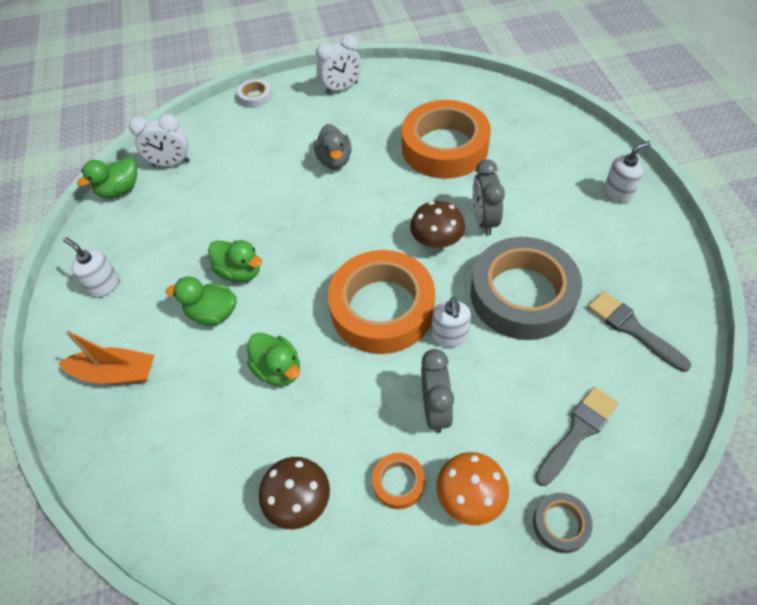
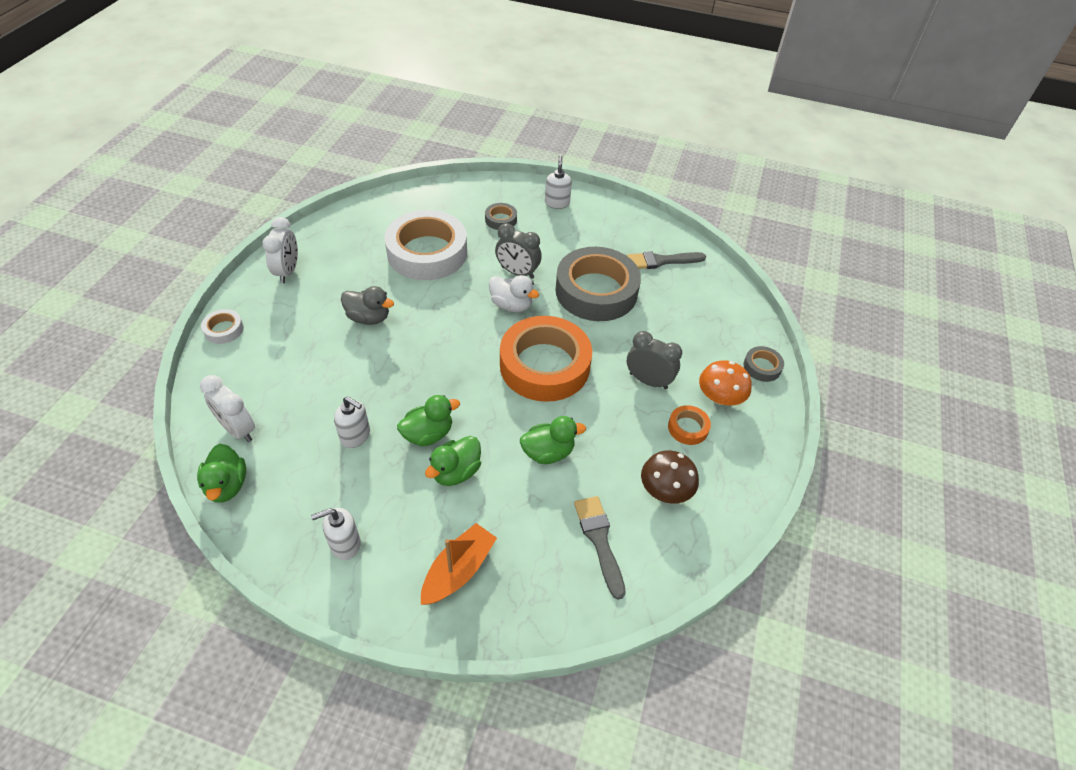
camera: 65 degrees left, 5 degrees down
white clock [129,114,190,167] -> white clock turned 105 degrees clockwise [200,375,255,442]
orange tape [401,100,491,179] -> white tape [384,210,467,280]
brown mushroom [410,201,465,248] -> white duck [489,275,539,312]
white soap dispenser [432,297,471,347] -> white soap dispenser moved to [334,396,370,448]
grey brush [535,387,619,486] -> grey brush moved to [574,496,626,600]
none -> grey tape [485,203,517,230]

